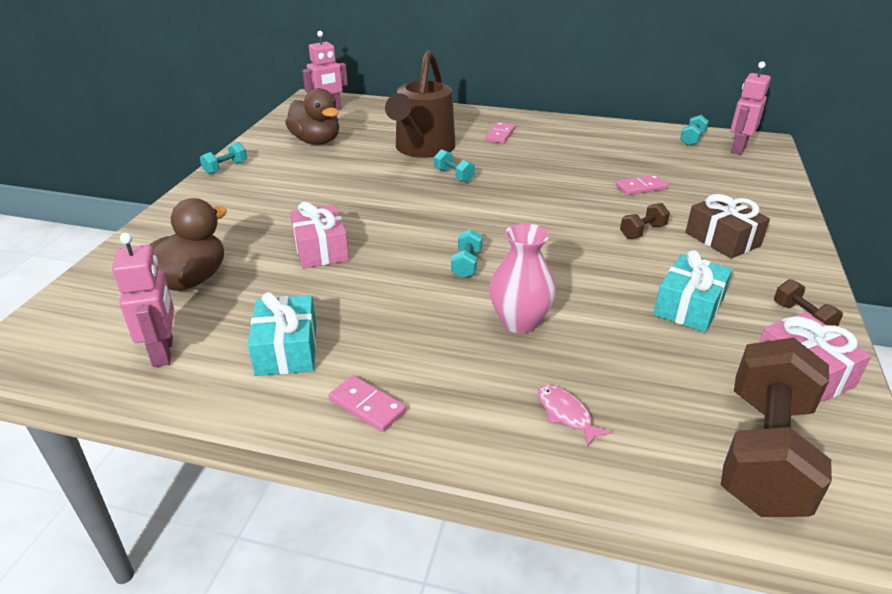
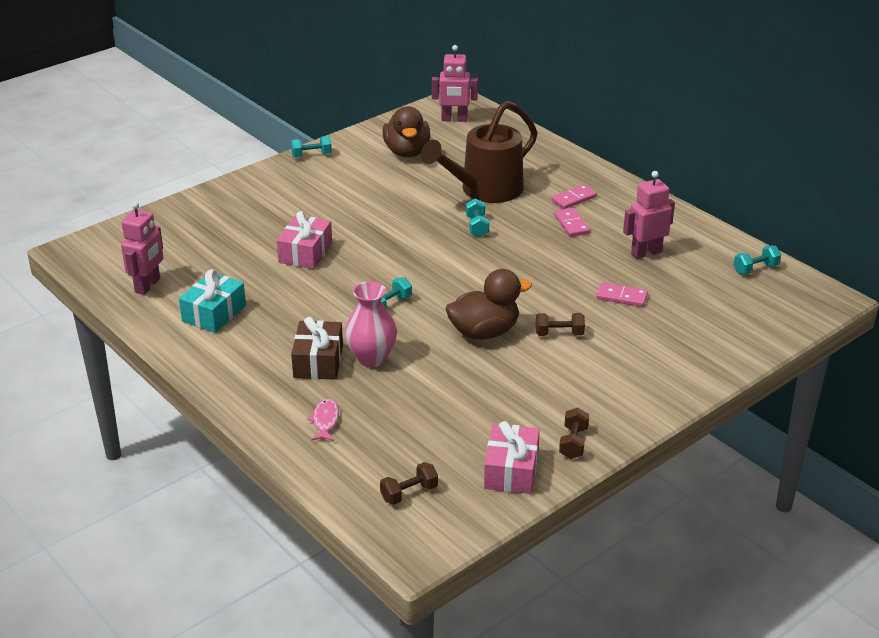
camera: 35 degrees right, 0 degrees up
brown duck [150,198,227,291] -> brown duck moved to [446,269,532,340]
pink domino [329,375,406,432] -> pink domino moved to [554,207,590,237]
turquoise gift [653,250,732,332] -> none
brown gift [685,194,770,259] -> brown gift moved to [291,317,343,380]
brown dumbbell [721,337,832,517] -> brown dumbbell [380,462,438,505], size x0.43
pink robot [730,61,771,155] -> pink robot moved to [623,171,675,259]

